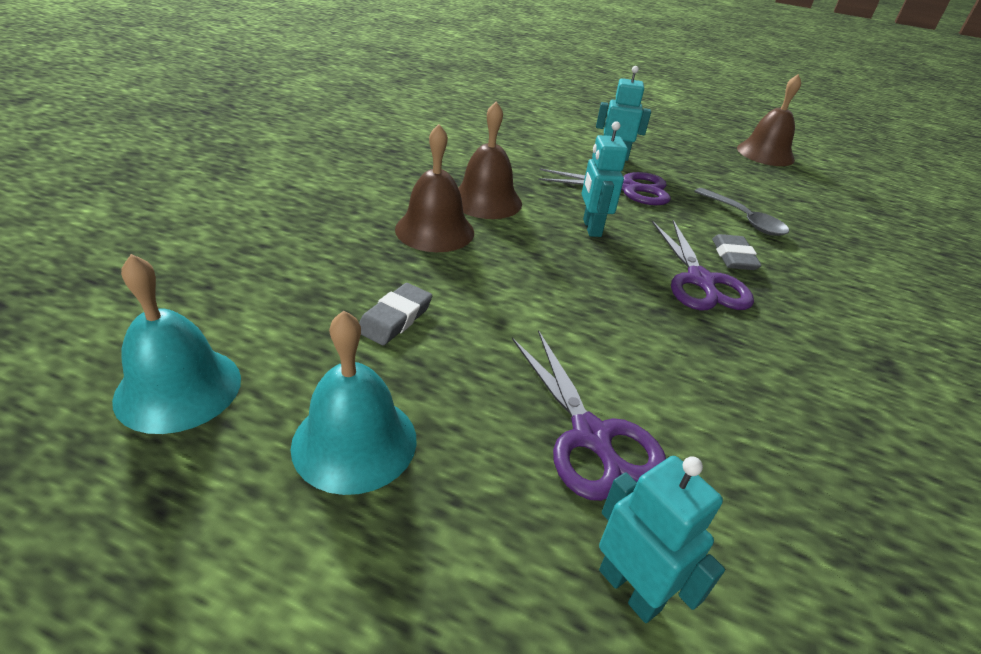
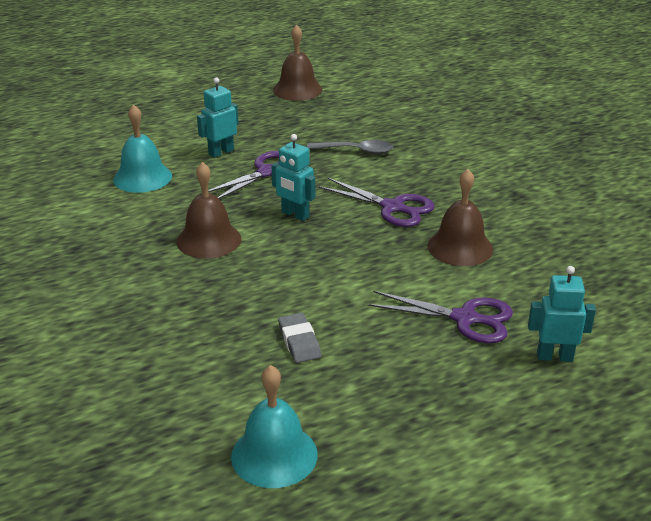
camera: 45 degrees left, 5 degrees down
turquoise bell [291,310,417,495] -> turquoise bell moved to [113,104,172,193]
brown bell [395,124,474,252] -> brown bell moved to [428,169,493,266]
grey eraser [712,234,762,270] -> none

